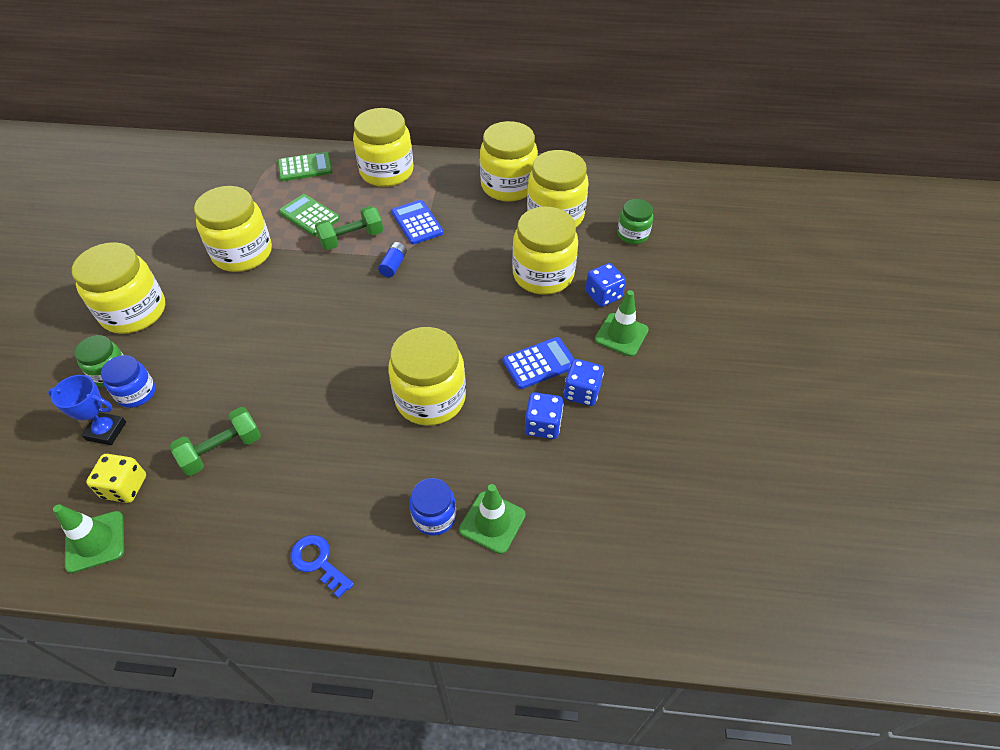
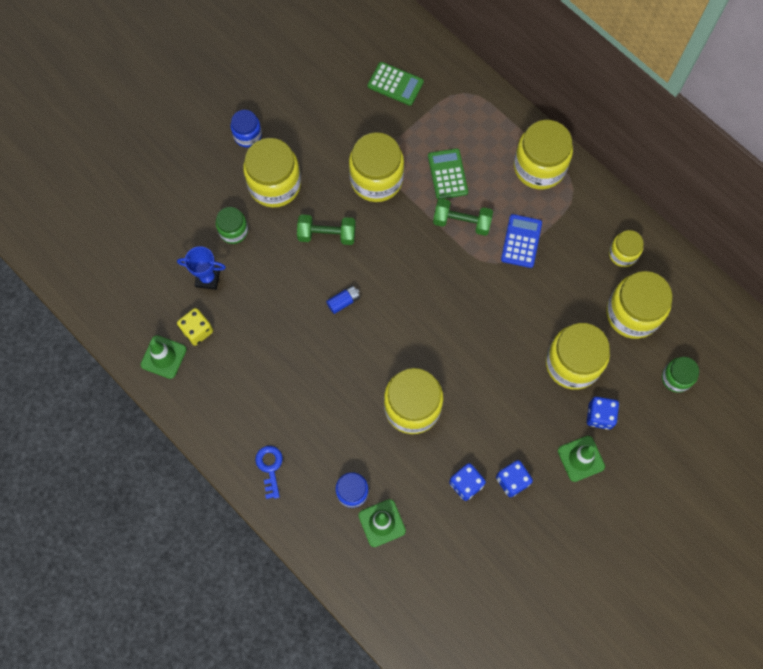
camera: 40 degrees right, 20 degrees up
blue trophy [48,375,126,445] -> blue trophy turned 45 degrees counterclockwise [177,246,226,290]
blue jar [101,355,155,408] -> blue jar moved to [231,110,262,148]
green dumbbell [170,407,261,476] -> green dumbbell moved to [297,214,356,245]
green calculator [278,152,333,181] -> green calculator moved to [368,62,424,106]
blue battery [378,242,407,277] -> blue battery moved to [326,285,360,314]
yellow jar [480,121,538,202] -> yellow jar [609,230,644,267], size x0.55
blue calculator [502,337,574,389] -> none

